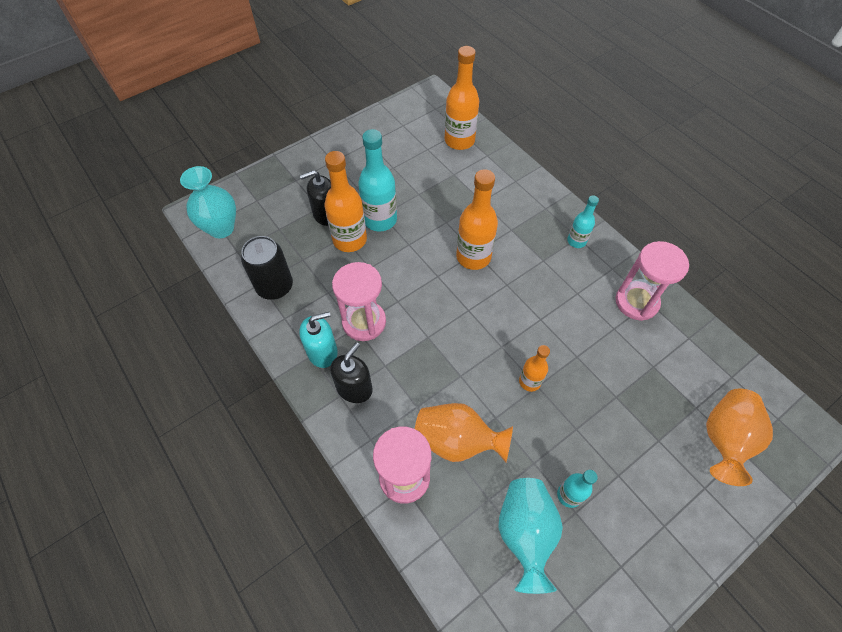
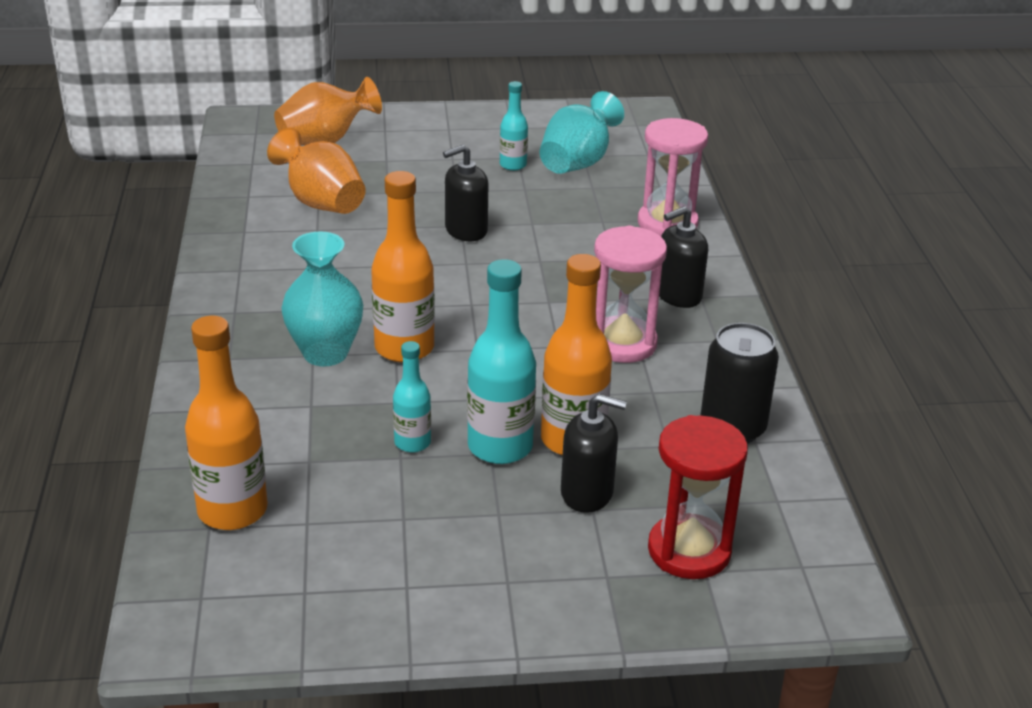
camera: 150 degrees left, 25 degrees down
turquoise vase [180,166,236,238] -> turquoise vase moved to [281,232,363,366]
turquoise soap dispenser [299,312,338,368] -> none
orange vase [415,403,513,462] -> orange vase moved to [267,128,366,214]
orange bottle [519,345,550,392] -> black soap dispenser [443,145,488,241]
turquoise bottle [567,195,599,248] -> turquoise bottle moved to [393,341,431,453]
pink hourglass [616,241,689,321] -> none
none -> red hourglass [648,415,748,579]

